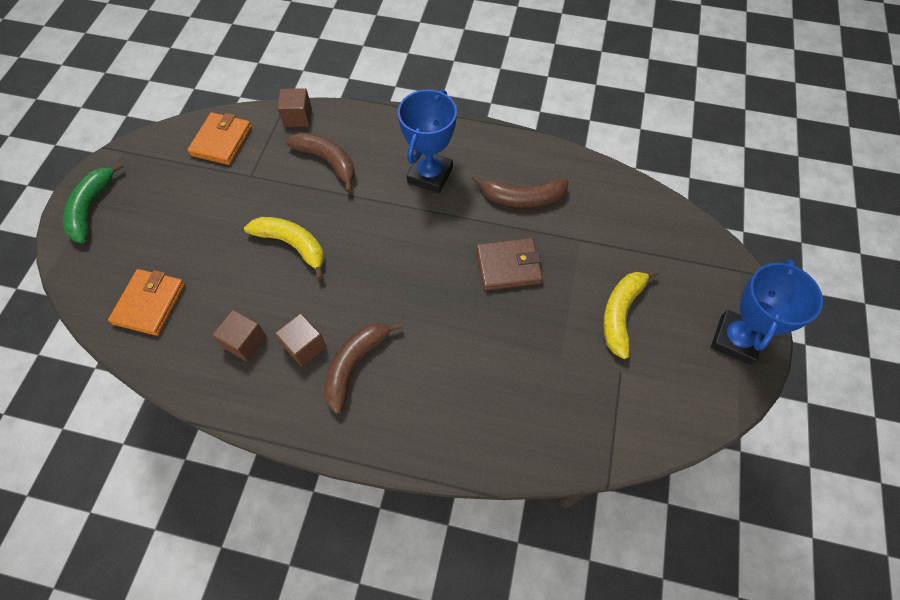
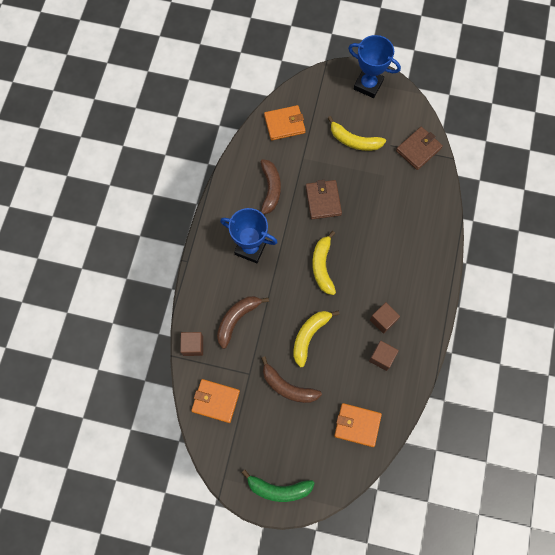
camera: 90 degrees left, 10 degrees up
brown banana [324,322,403,414] -> brown banana moved to [261,356,322,403]
none -> orange wallet [264,105,306,141]
none -> yellow banana [312,231,336,295]
none -> brown wallet [396,127,443,170]

